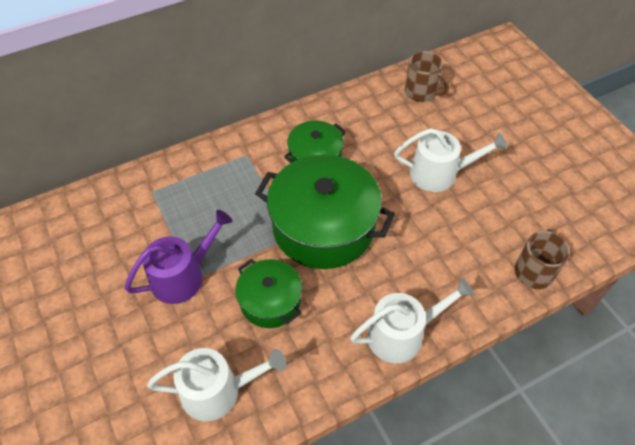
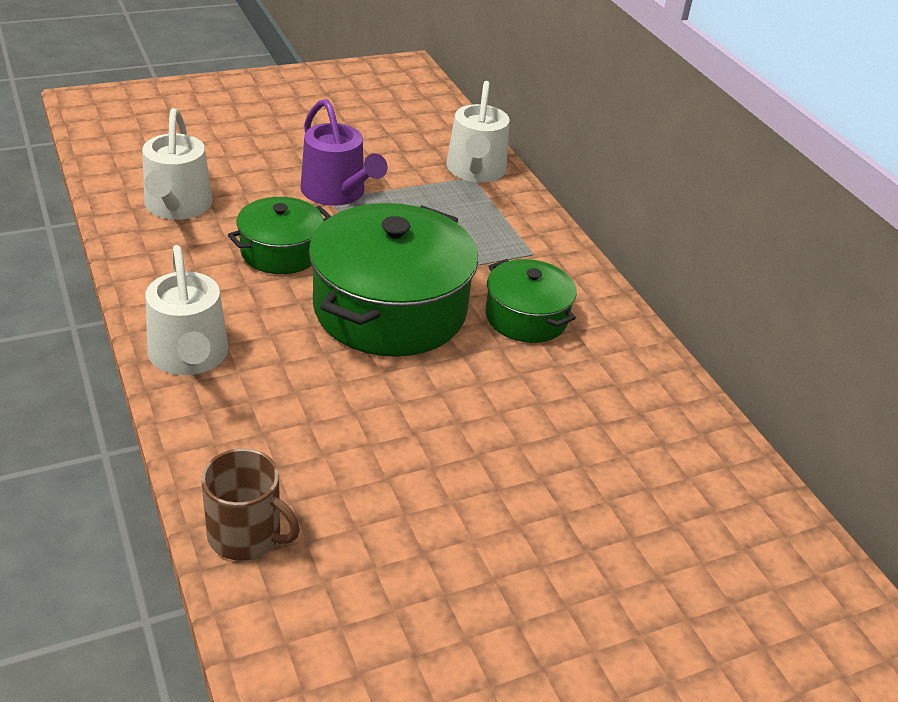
camera: 90 degrees right, 15 degrees down
white watering can [394,128,507,192] -> white watering can moved to [446,81,510,182]
brown mug [405,51,449,102] -> none

